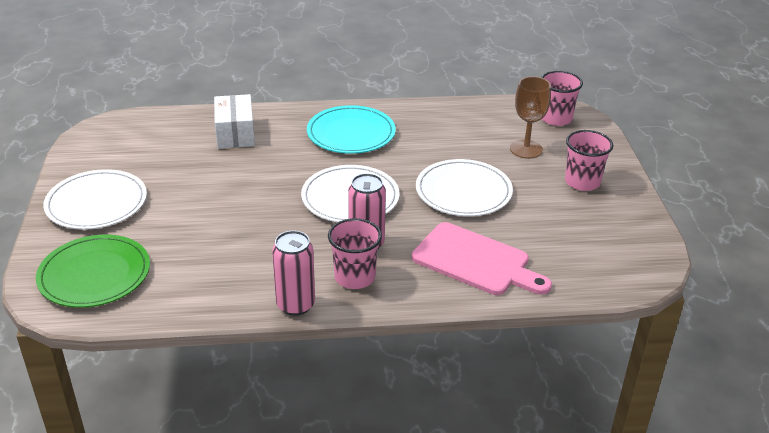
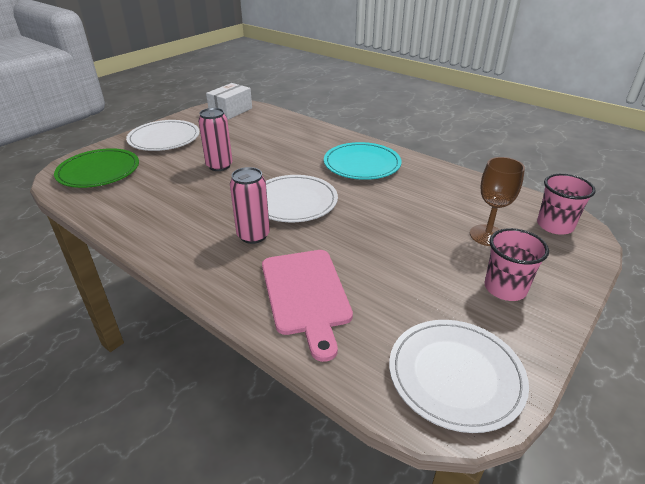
camera: 45 degrees right, 0 degrees up
white box [214,94,255,149] -> white box moved to [206,83,252,120]
pink can [272,231,315,316] -> pink can moved to [198,108,233,171]
pink cup [328,218,382,289] -> none
white plate [416,159,513,216] -> white plate moved to [389,320,529,433]

